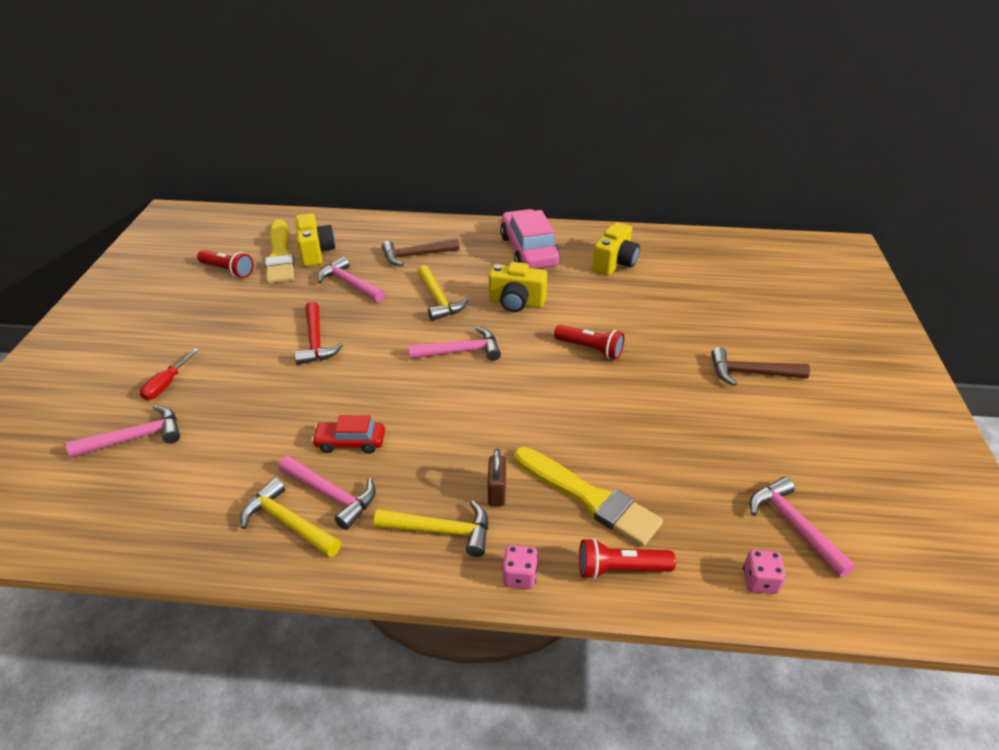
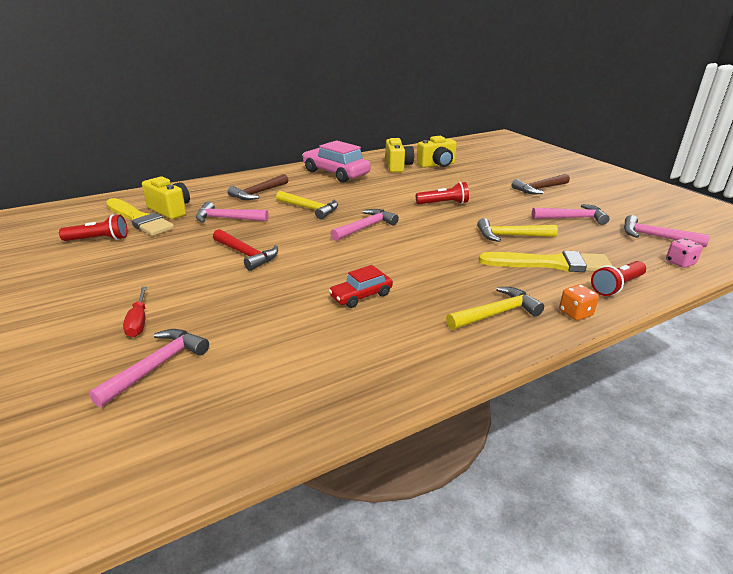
camera: 35 degrees left, 10 degrees down
yellow hammer [240,477,341,557] -> yellow hammer moved to [477,218,558,242]
pink hammer [279,456,376,530] -> pink hammer moved to [532,204,609,225]
brown padlock [488,449,506,506] -> none
yellow camera [489,262,547,312] -> yellow camera moved to [417,136,457,168]
pink dice [502,545,538,589] -> orange dice [559,284,599,321]

